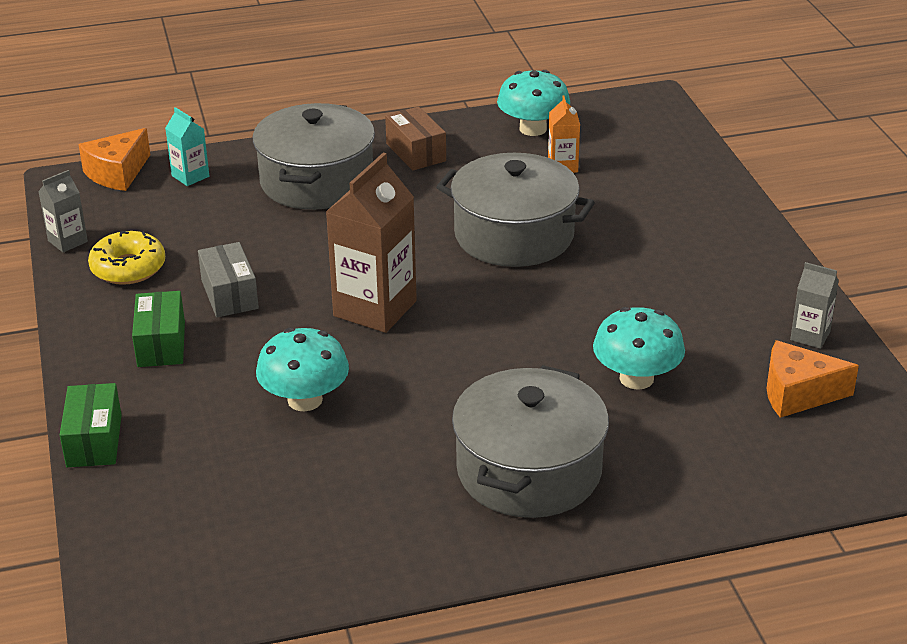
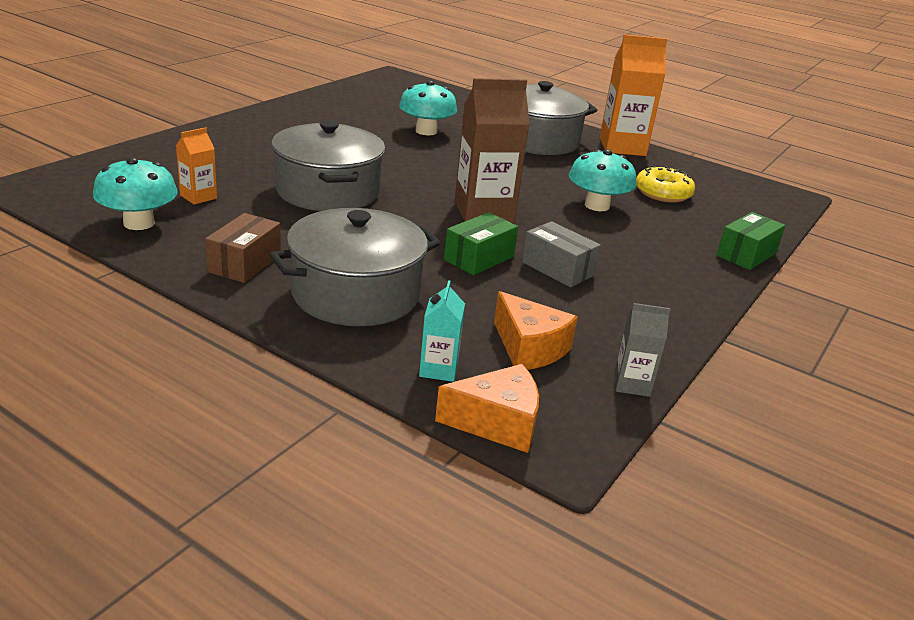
camera: 135 degrees left, 5 degrees down
yellow donut [88,231,165,285] -> yellow donut moved to [636,165,695,203]
green box [132,291,185,367] -> green box moved to [444,212,518,275]
grey box [198,242,259,317] -> grey box turned 75 degrees counterclockwise [522,221,601,287]
orange cheese [767,340,859,418] -> orange cheese moved to [494,291,578,370]
grey carton [790,262,839,349] -> none
none -> orange carton [600,34,667,156]

